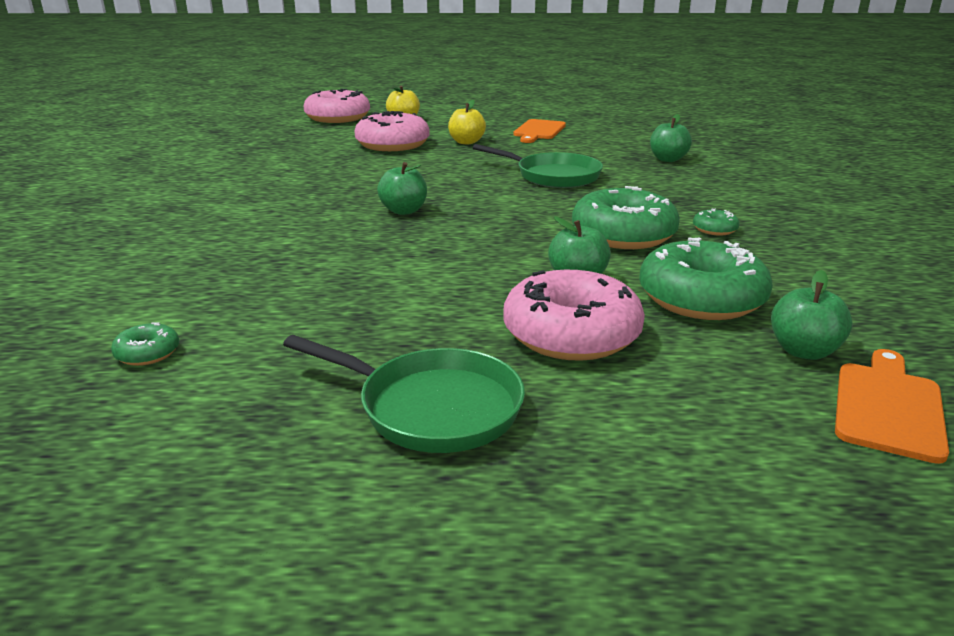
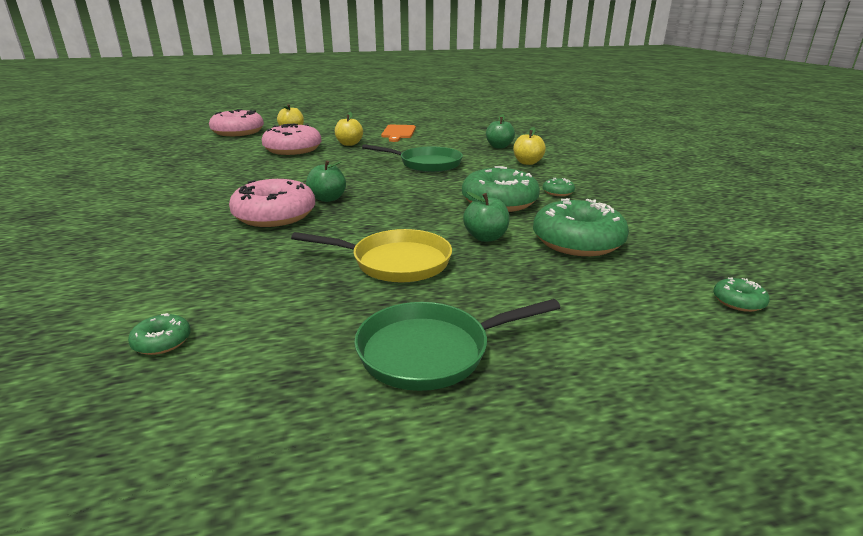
camera: 15 degrees left, 0 degrees up
green pan [283,335,525,453] -> green pan turned 150 degrees clockwise [354,299,561,391]
pink donut [503,270,645,361] -> pink donut moved to [229,179,315,227]
green apple [771,270,853,360] -> none
orange cutting board [835,349,949,464] -> green donut [713,277,770,312]
none -> yellow pan [291,229,452,282]
none -> yellow apple [513,127,546,165]

